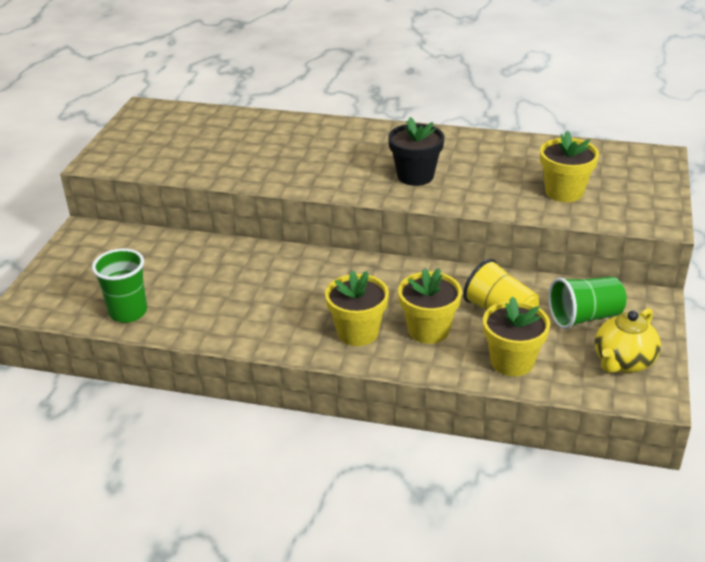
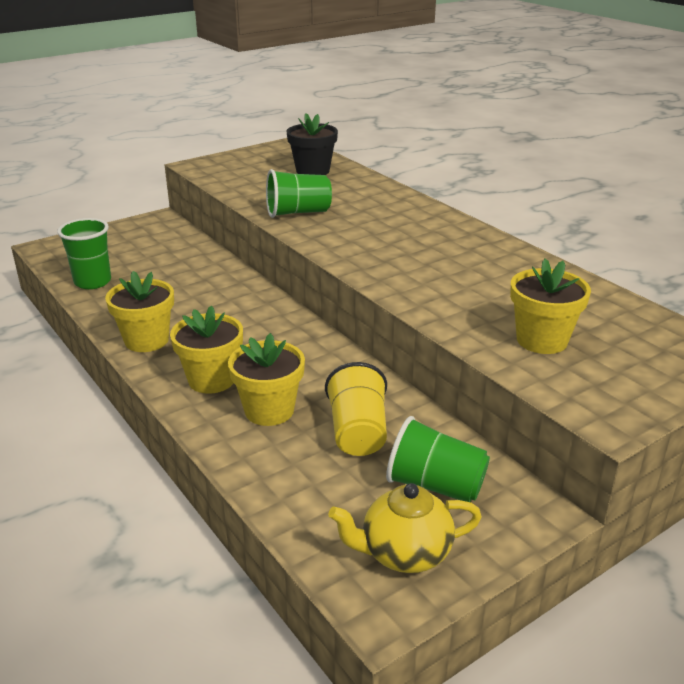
camera: 40 degrees right, 5 degrees down
black flower pot [388,117,444,186] -> black flower pot moved to [286,113,338,175]
yellow flower pot [483,296,550,377] -> yellow flower pot moved to [105,271,174,352]
none -> green cup [266,169,332,218]

